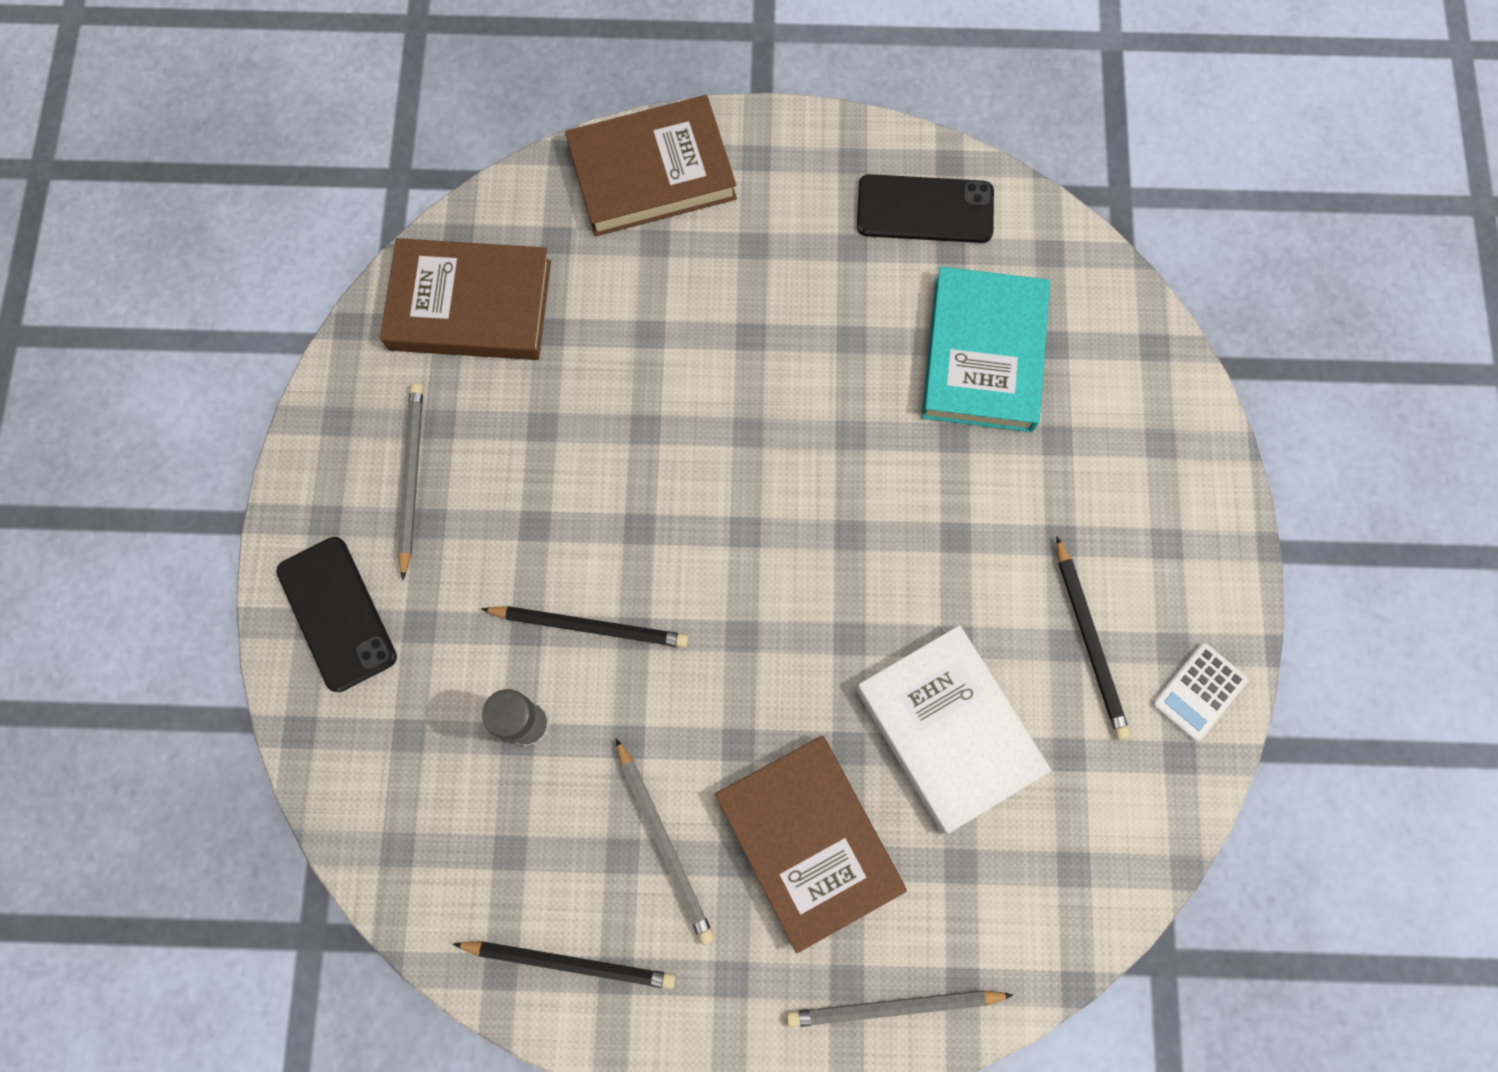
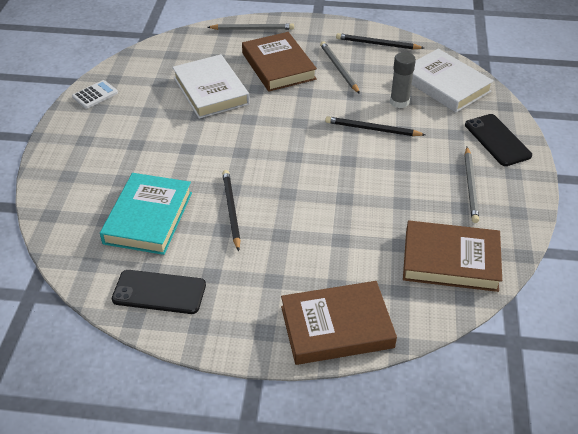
camera: 175 degrees left, 30 degrees down
black pencil [1056,537,1130,740] -> black pencil moved to [222,170,241,252]
none -> white book [412,49,494,112]

